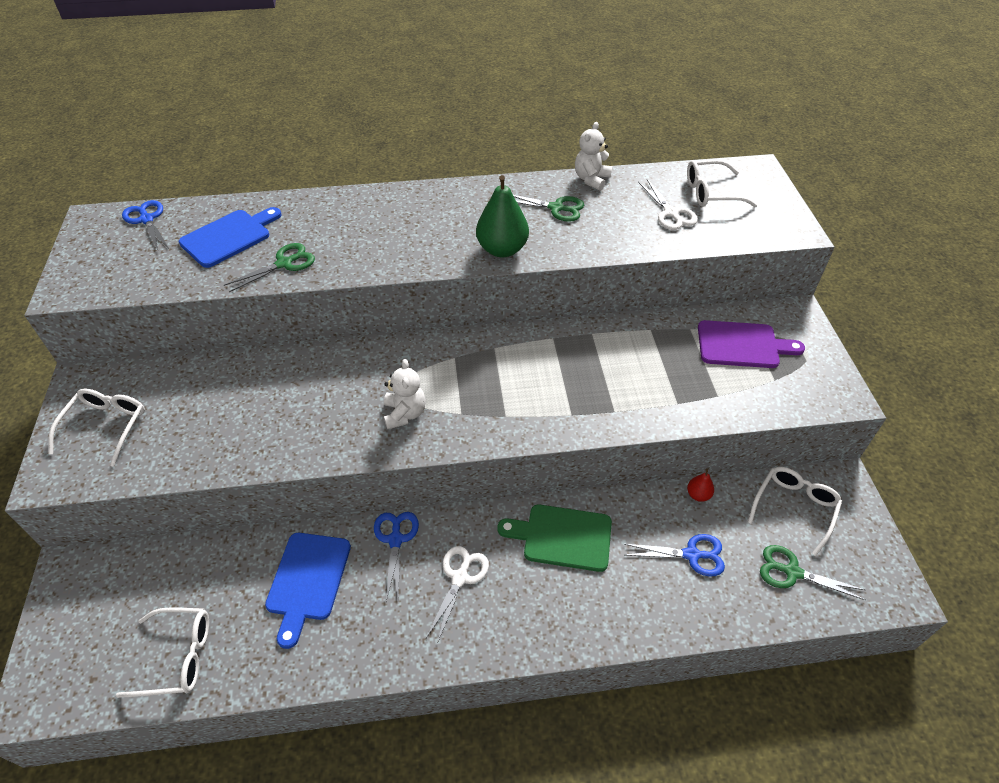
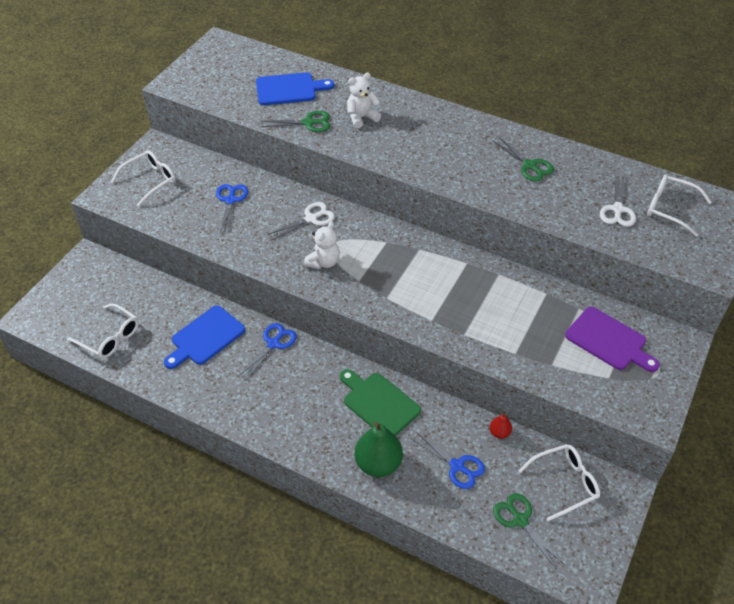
camera: 35 degrees right, 0 degrees up
blue scissors [122,200,168,250] -> blue scissors moved to [216,184,248,234]
white scissors [426,546,489,644] -> white scissors moved to [267,202,335,241]
green pear [476,175,529,257] -> green pear moved to [354,422,403,477]
white teddy bear [575,122,612,191] -> white teddy bear moved to [347,72,381,128]

